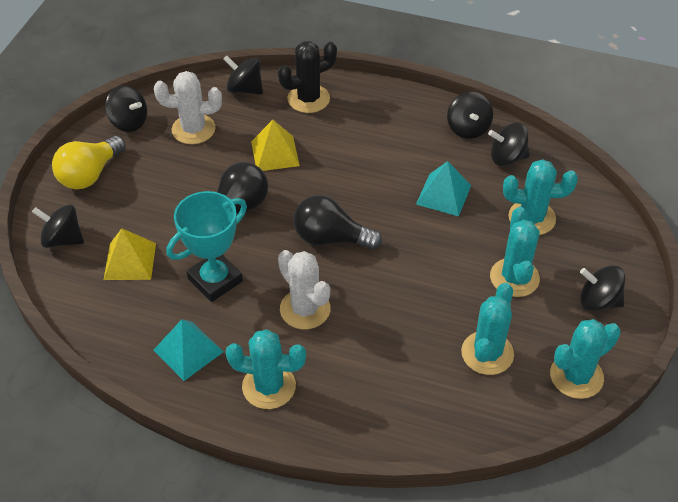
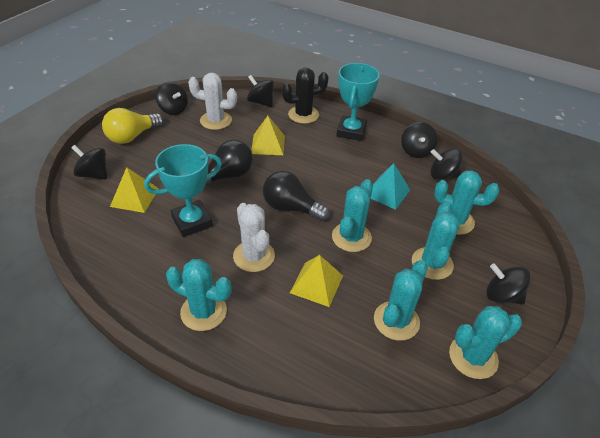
camera: 10 degrees right, 5 degrees down
turquoise pyramid [154,319,223,381] -> none
none -> yellow pyramid [290,255,343,307]
none -> turquoise cactus [332,179,373,252]
none -> turquoise trophy [336,63,380,141]

